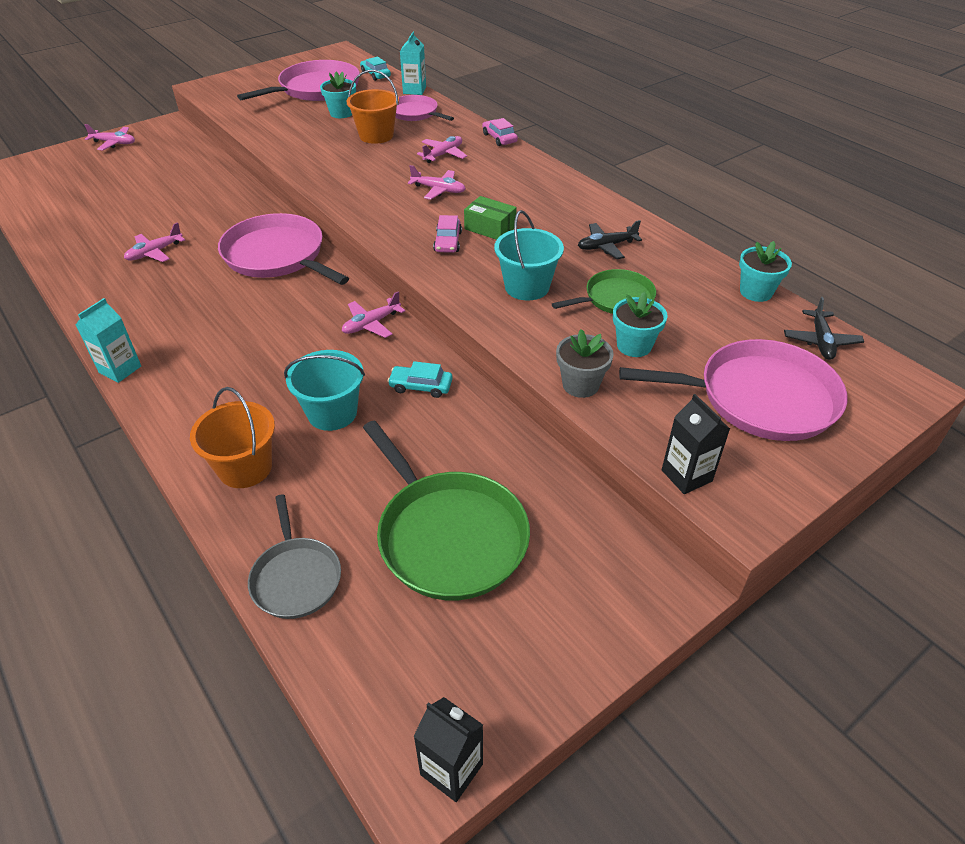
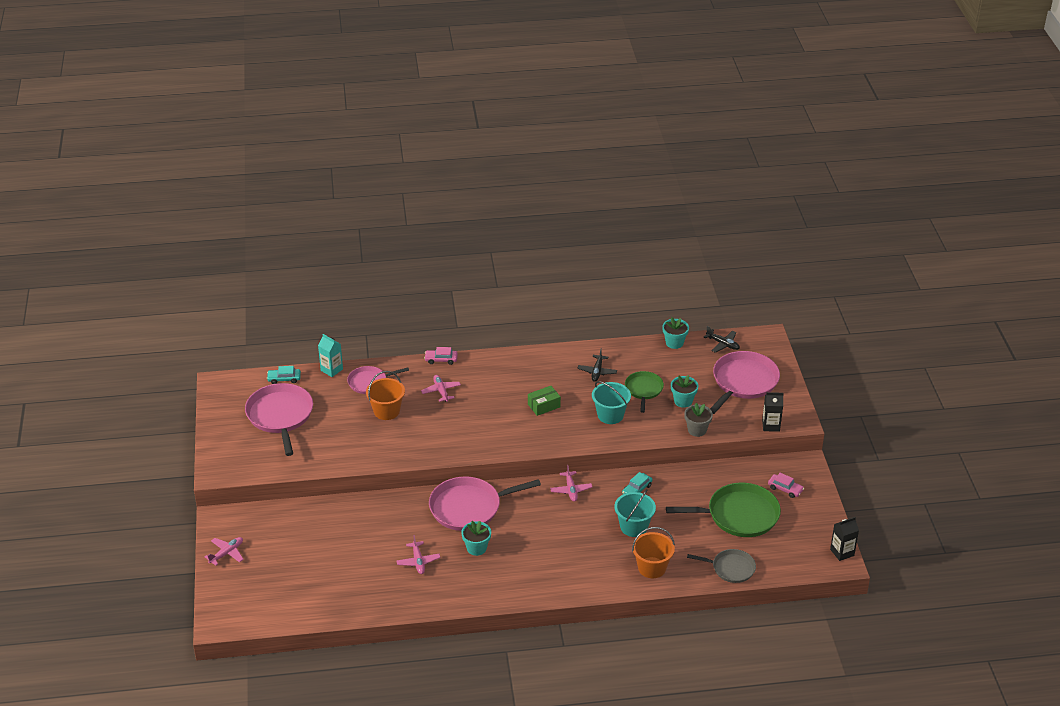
camera: 60 degrees left, 5 degrees down
turquoise carton [76,298,141,383] -> none
turquoise flower pot [320,71,356,118] -> turquoise flower pot moved to [461,521,491,556]
pink plane [408,165,466,200] -> none
pink car [433,215,462,253] -> pink car moved to [768,473,804,498]

